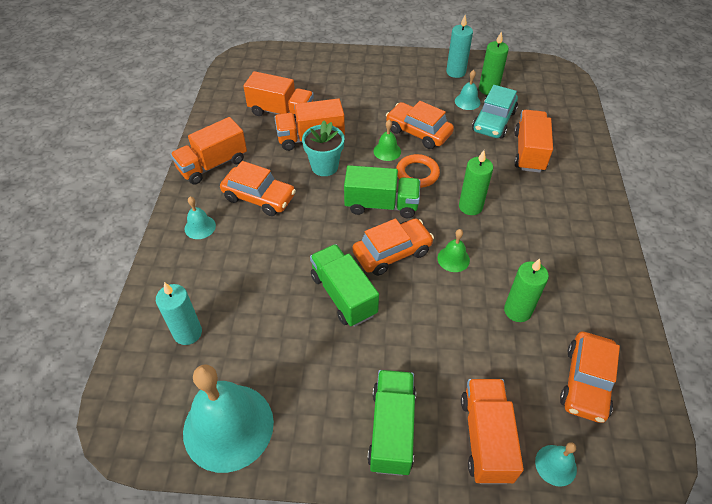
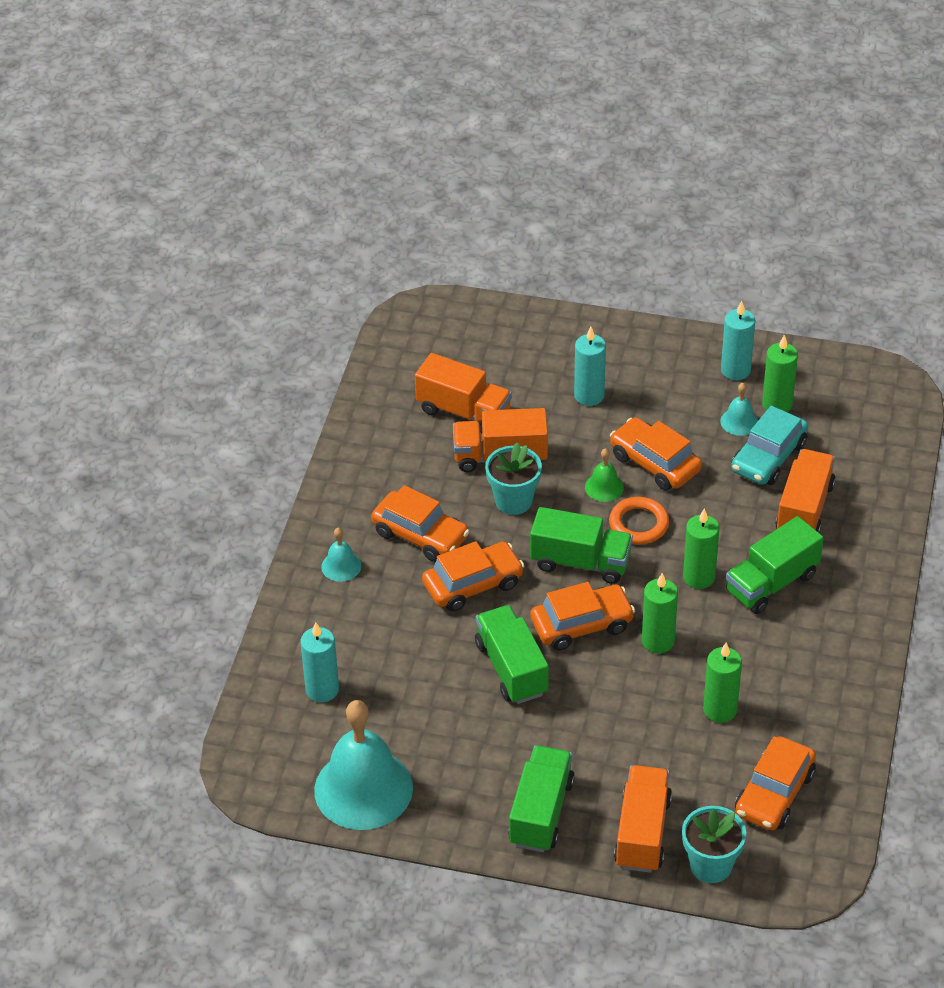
camera: 10 degrees right, 5 degrees down
orange truck [170,117,247,185] -> none
green bell [437,229,470,272] -> green candle [642,573,678,653]
turquoise bell [535,442,577,487] -> turquoise flower pot [682,806,746,883]
none -> orange car [422,541,524,611]
none -> turquoise candle [574,327,606,406]
none -> green truck [726,516,823,614]

